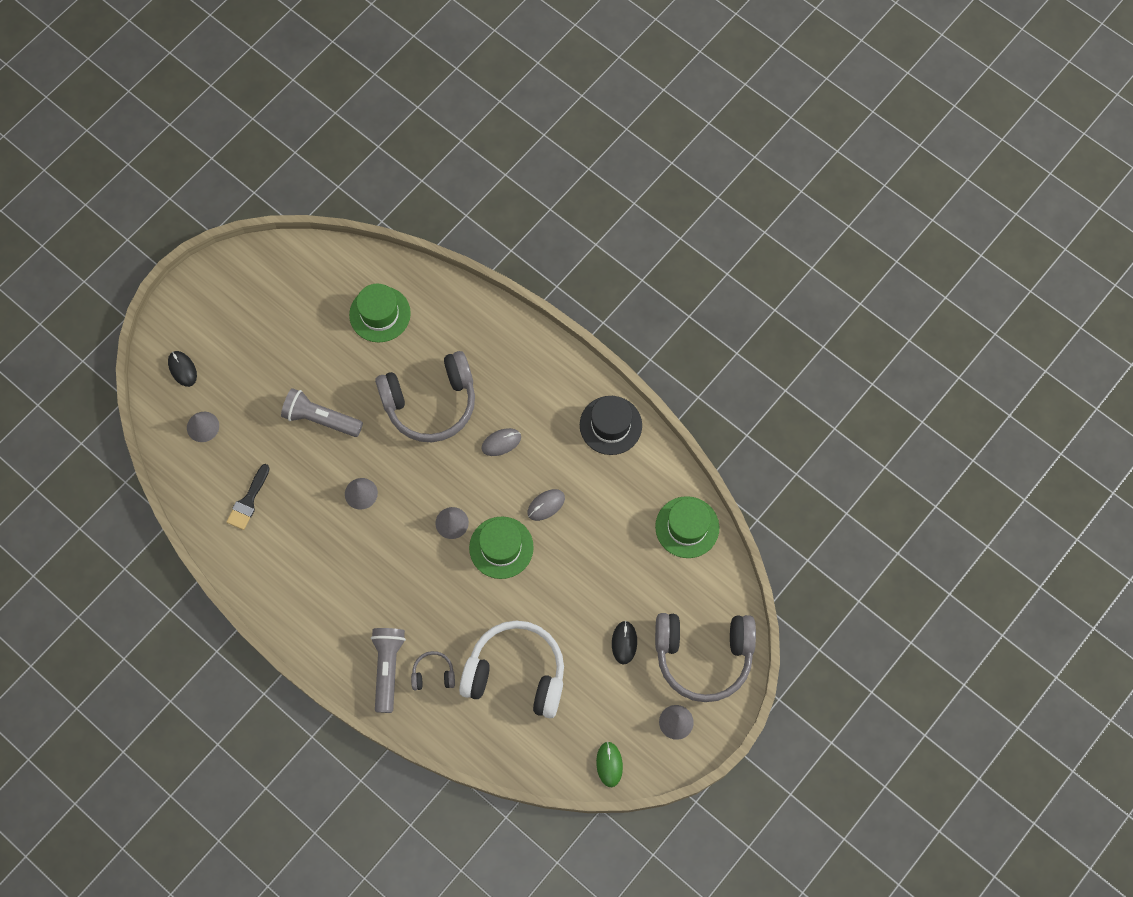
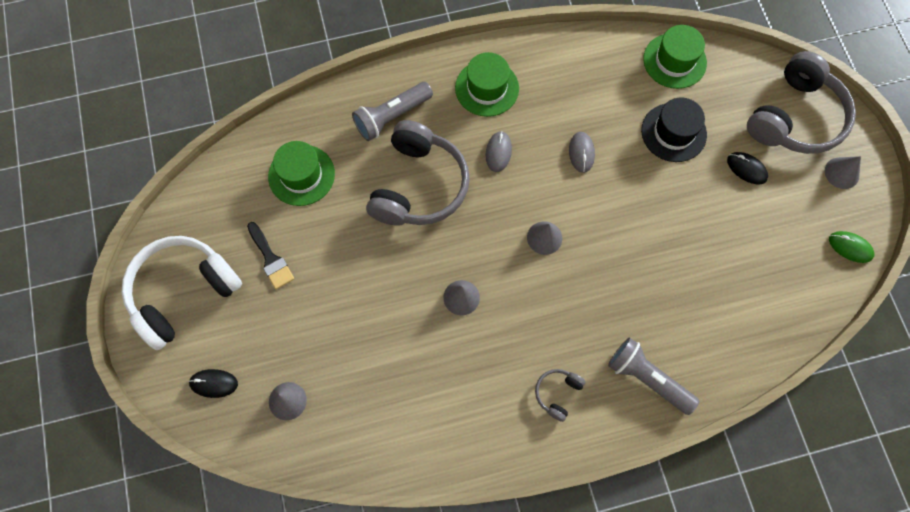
camera: 55 degrees left, 0 degrees up
black brush [226,464,270,530] -> black brush moved to [247,222,294,289]
grey flashlight [281,388,363,437] -> grey flashlight moved to [352,82,433,141]
grey headphones [411,651,455,691] -> grey headphones moved to [535,369,585,422]
white headphones [459,621,564,718] -> white headphones moved to [121,236,242,350]
green hat [469,517,534,579] -> green hat moved to [455,52,519,117]
black hat [580,396,642,455] -> black hat moved to [641,97,707,162]

